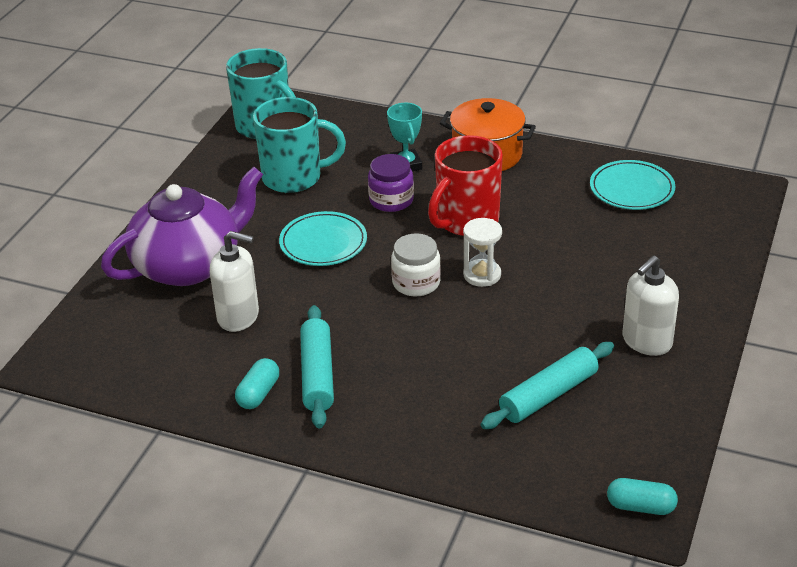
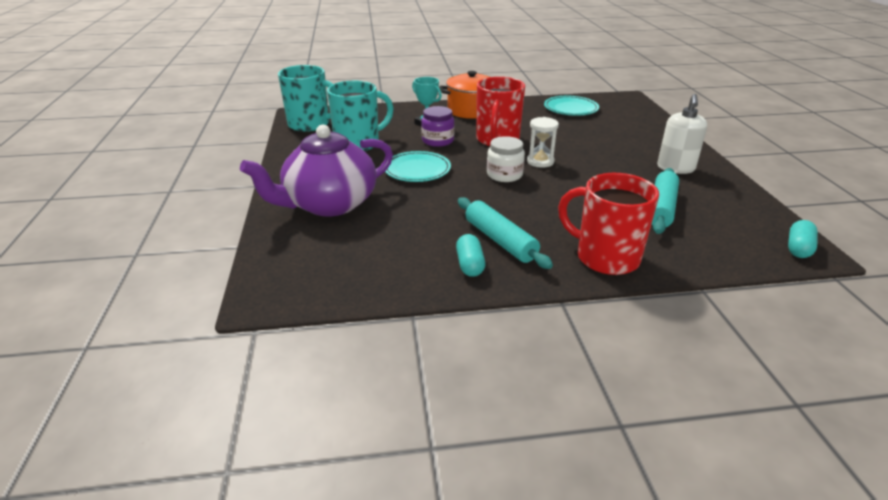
camera: 30 degrees left, 5 degrees down
purple teapot [101,167,263,286] -> purple teapot turned 150 degrees counterclockwise [240,124,393,217]
white soap dispenser [210,231,259,332] -> none
turquoise capsule [607,478,678,515] -> turquoise capsule turned 45 degrees counterclockwise [788,220,818,258]
none -> red mug [558,173,659,275]

